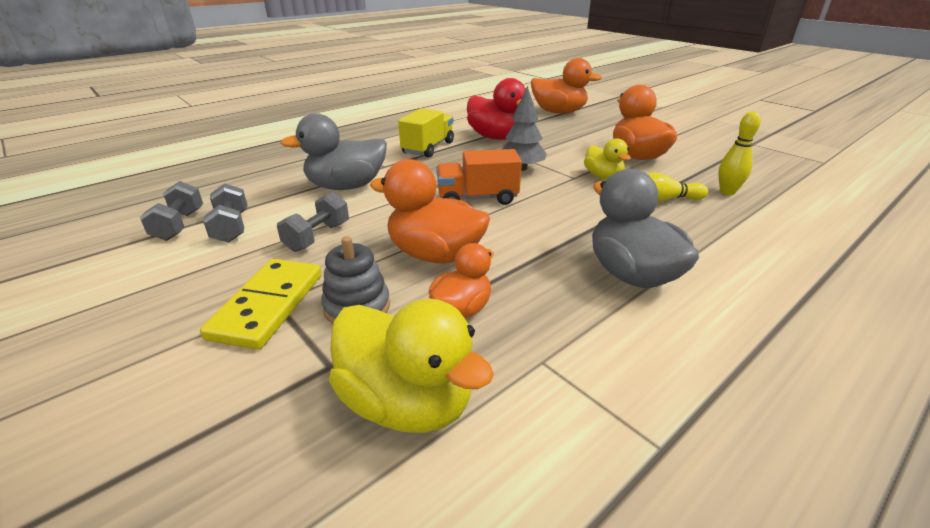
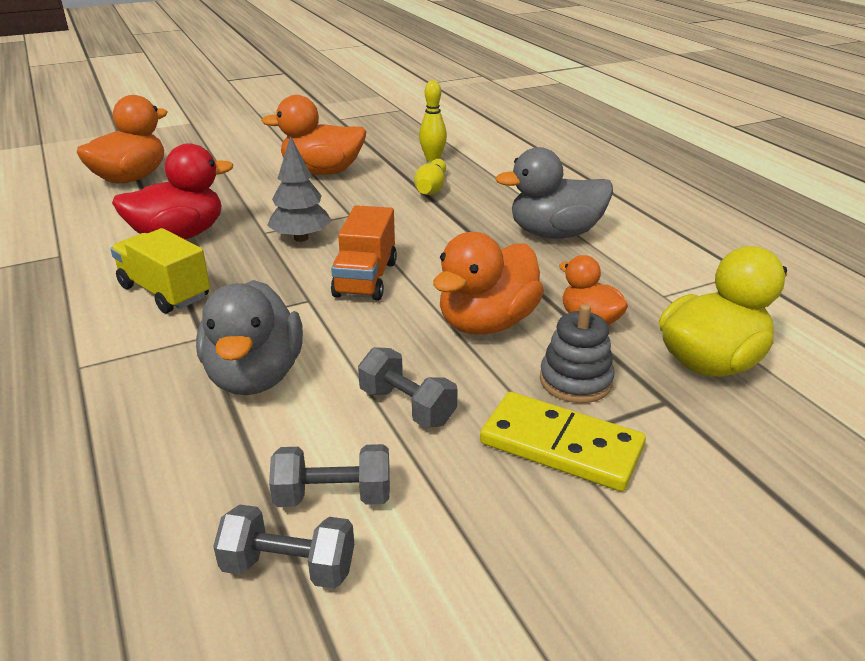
camera: 75 degrees left, 0 degrees up
yellow duck [584,138,631,180] -> none

